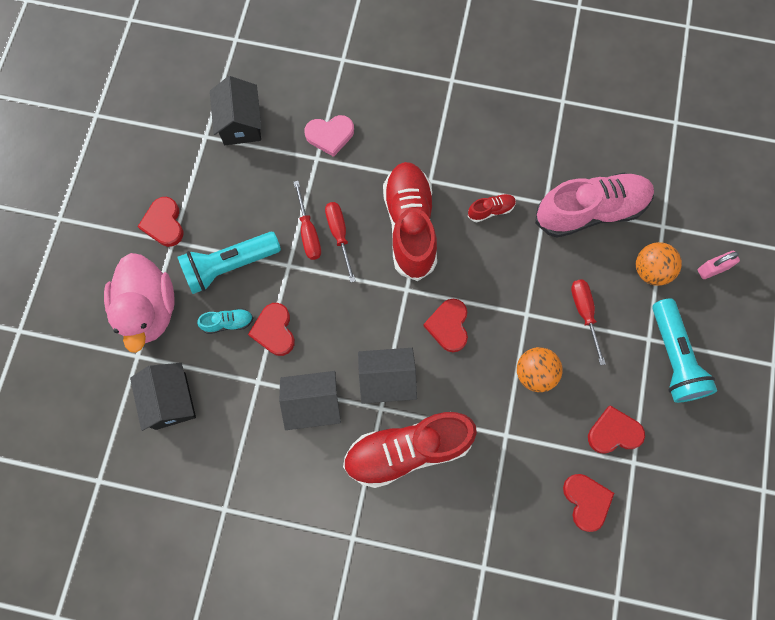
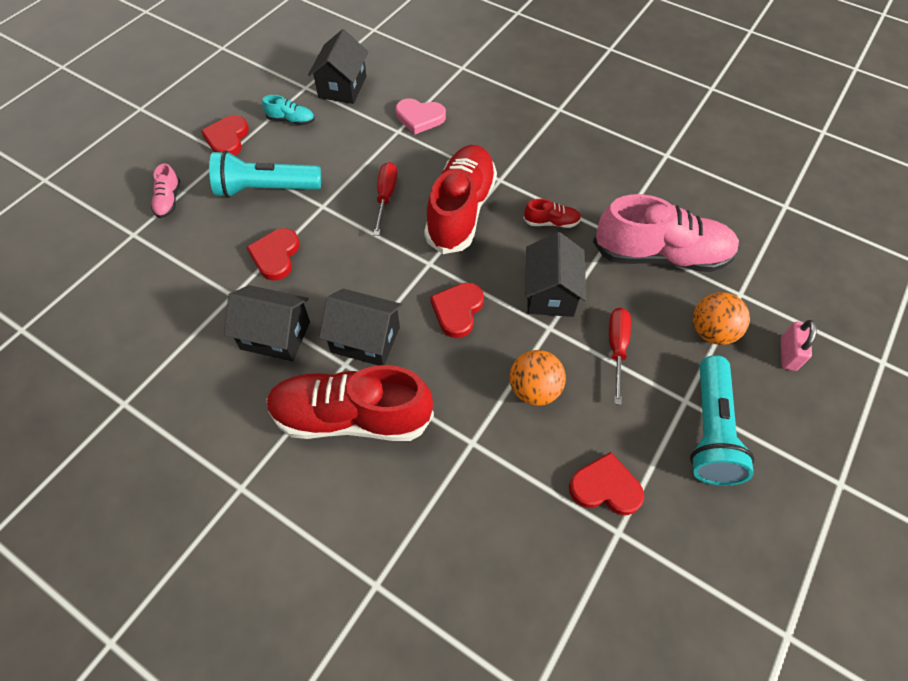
camera: 20 degrees right, 15 degrees down
pink duck [104,253,175,353] -> pink shoe [151,163,180,218]
black house [130,363,196,431] -> black house moved to [525,232,586,317]
turquoise shoe [197,308,253,334] -> turquoise shoe moved to [262,95,314,125]
red screwdriver [294,181,321,260] -> none
red heart [563,474,614,532] -> none
pink padlock [698,251,740,279] -> pink padlock turned 75 degrees counterclockwise [781,320,817,371]

